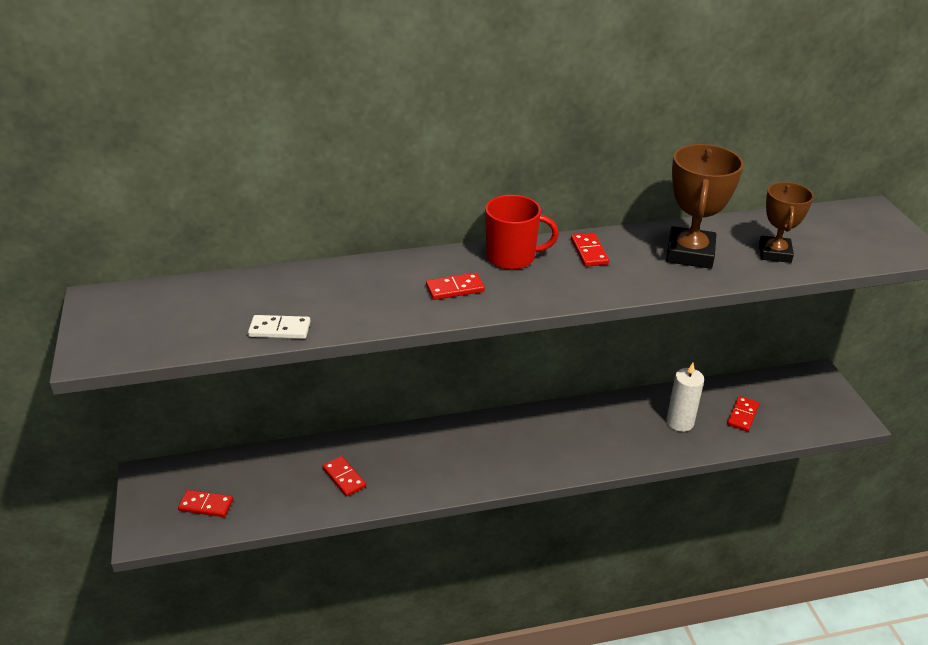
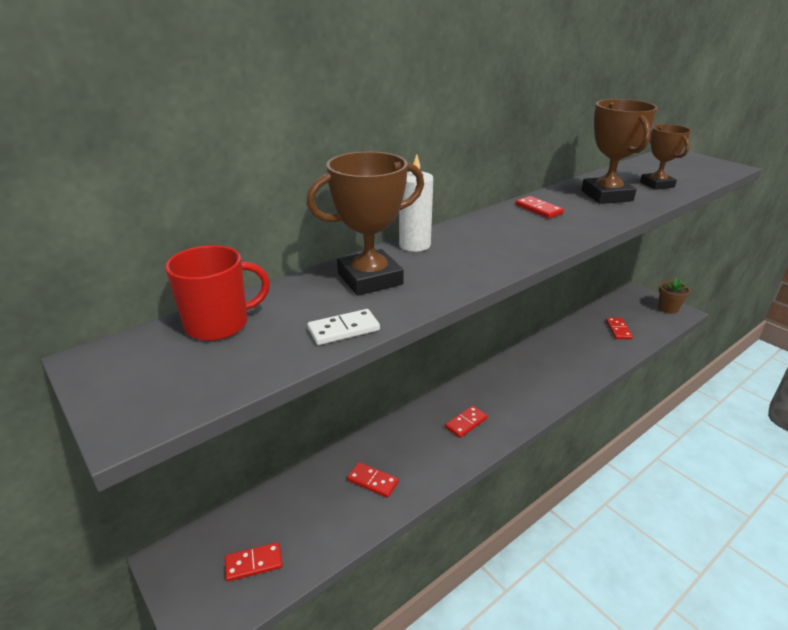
camera: 25 degrees left, 5 degrees down
red domino [426,273,485,300] -> red domino moved to [445,405,488,438]
red mug [485,195,559,270] -> red mug moved to [165,245,270,341]
white candle [667,363,704,432] -> white candle moved to [399,154,433,252]
none -> brown trophy [307,151,424,296]
none -> brown flower pot [658,278,690,314]

